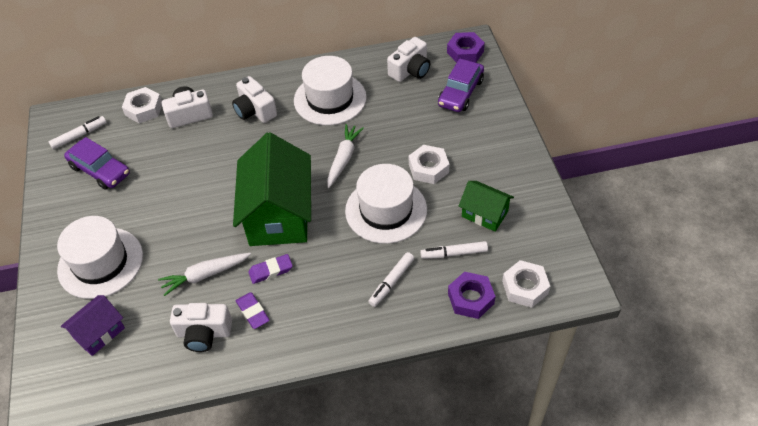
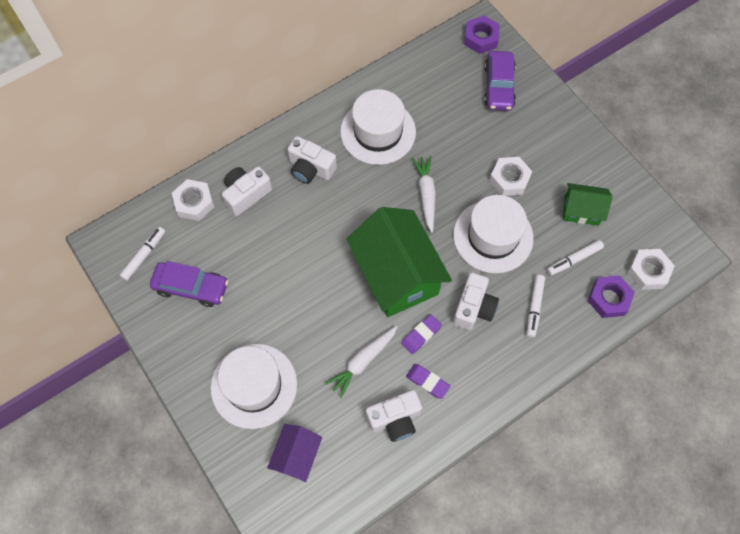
camera: 25 degrees left, 15 degrees up
white camera [387,37,430,82] -> white camera moved to [453,272,499,330]

